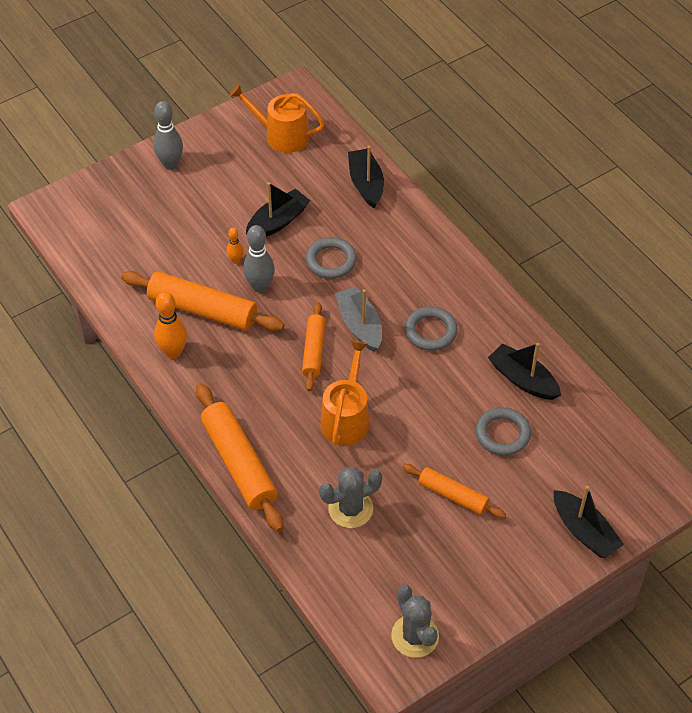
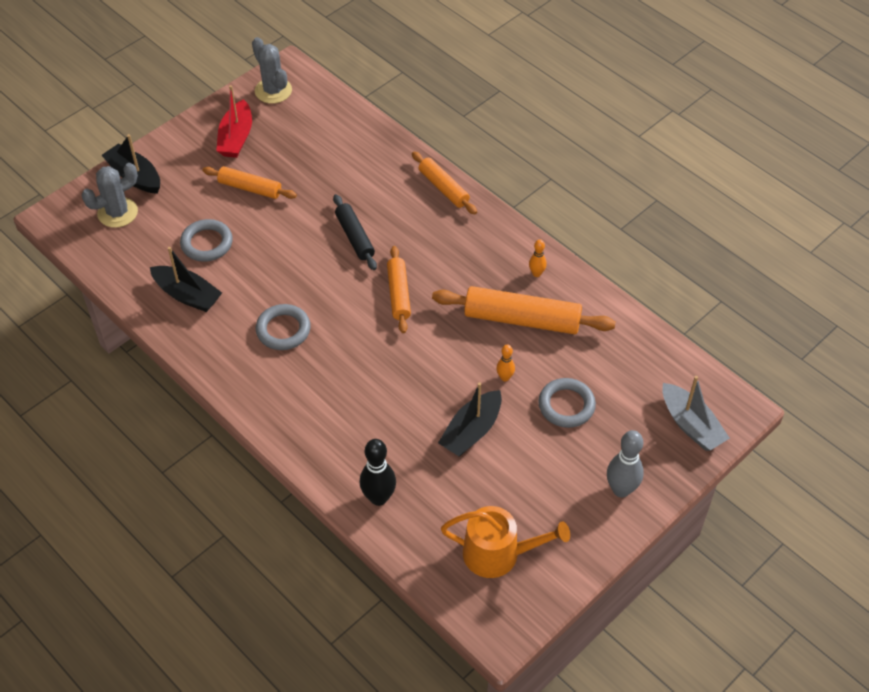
camera: 170 degrees right, 0 degrees up
orange bowling pin [154,292,187,359] -> orange bowling pin [529,239,547,277], size x0.55
orange rolling pin [196,383,284,532] -> orange rolling pin [412,152,477,214], size x0.60
grey bowling pin [243,225,275,293] -> none
grey ring [306,237,357,279] -> grey ring moved to [538,378,596,428]
grey cactus [319,467,382,528] -> grey cactus moved to [81,163,138,228]
orange watering can [320,341,370,446] -> black rolling pin [333,194,377,270]
grey boat [335,286,382,352] -> grey boat moved to [662,376,730,451]
black boat [348,146,384,208] -> black bowling pin [360,439,396,506]
none -> red boat [216,85,252,158]

